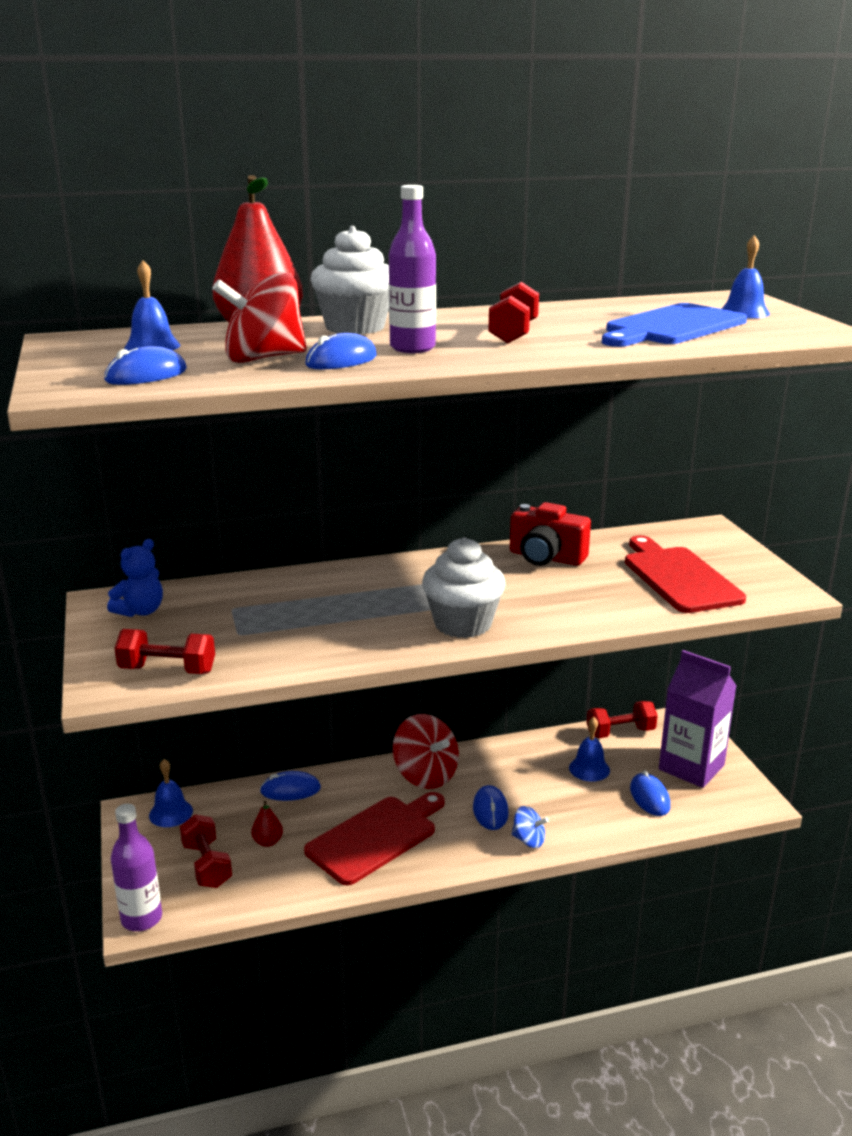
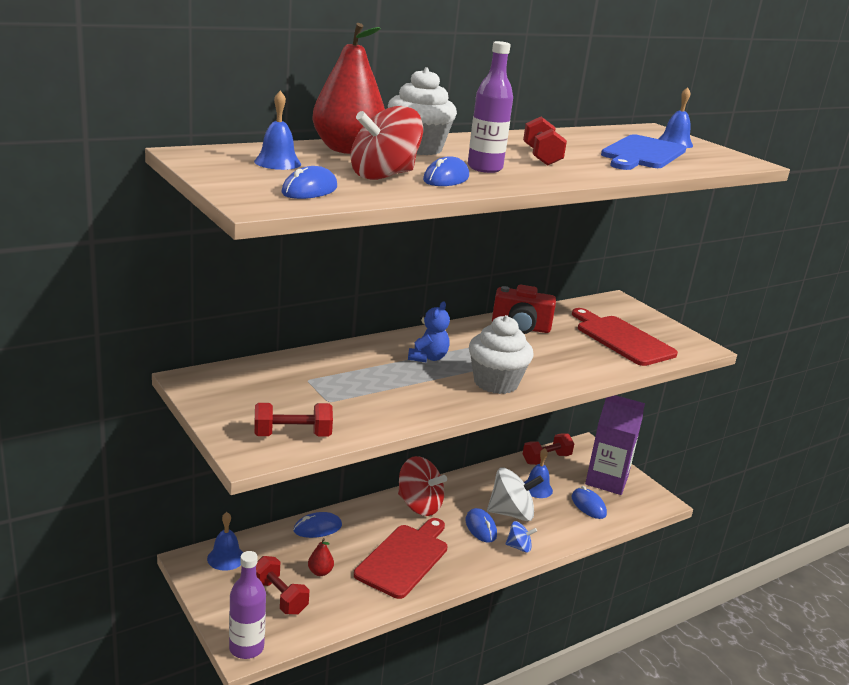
camera: 20 degrees left, 0 degrees up
blue teddy bear [107,539,163,617] -> blue teddy bear moved to [408,302,450,362]
none -> white spinning top [487,467,544,521]

